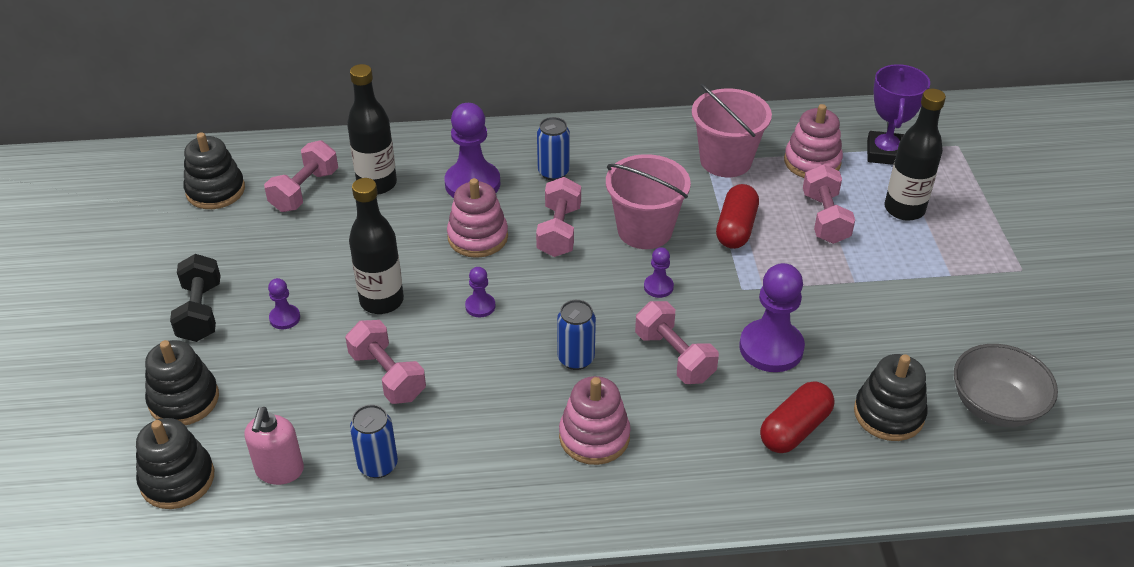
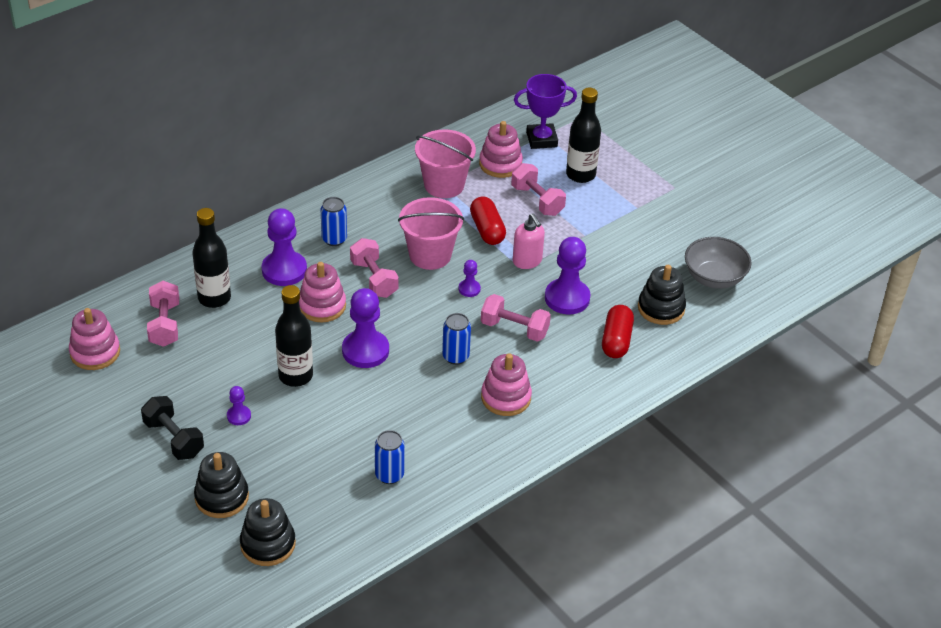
camera: 35 degrees left, 0 degrees up
black stacking toy [183,132,245,209] -> pink stacking toy [69,308,120,370]
pink soap dispenser [245,407,304,485] -> pink soap dispenser moved to [513,213,545,269]
pink dumbbell [345,320,426,404] -> none
purple pawn [465,267,496,317] -> purple pawn [342,288,389,368], size x2.05
purple trophy [867,64,930,165] -> purple trophy turned 75 degrees counterclockwise [514,74,577,149]

